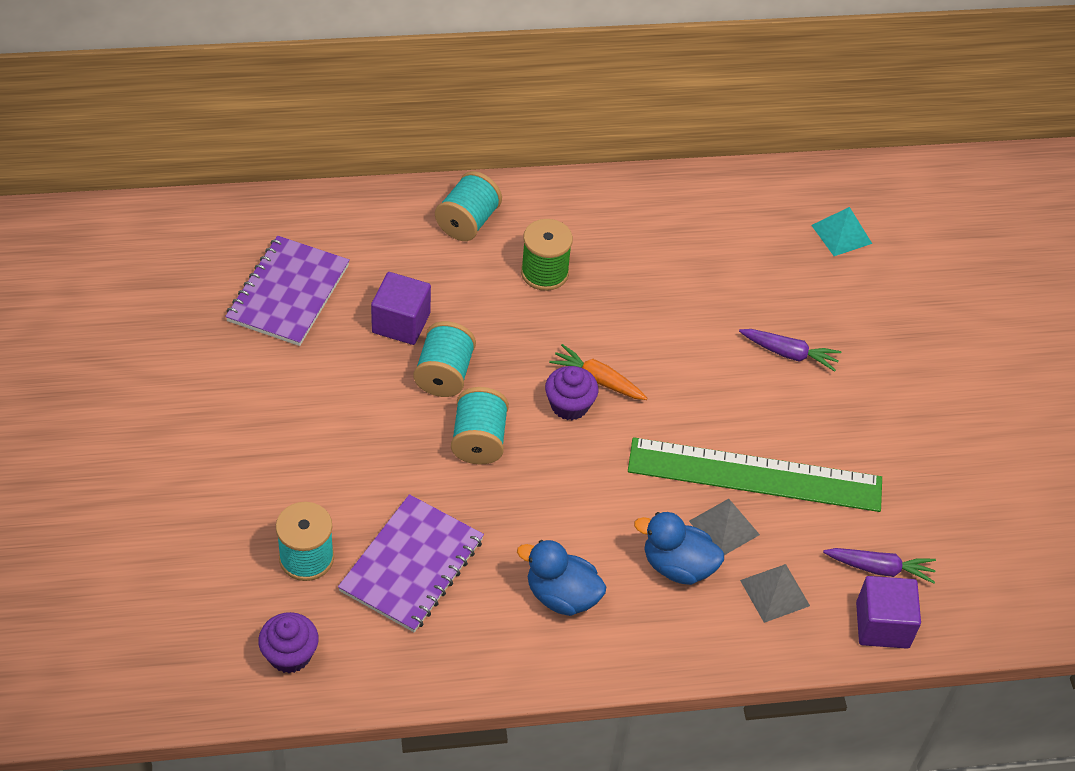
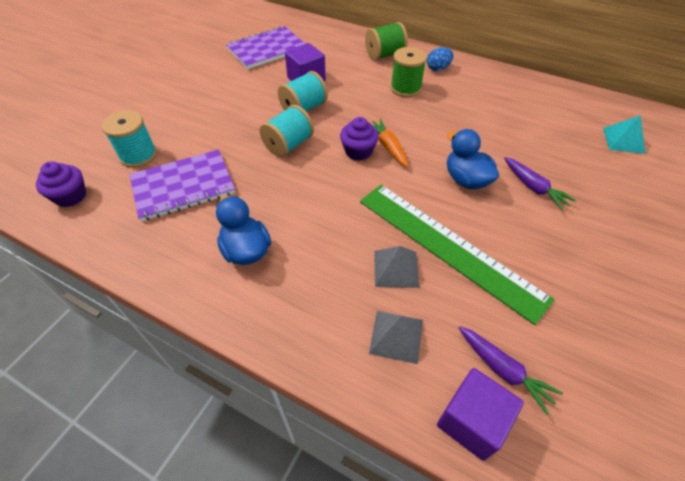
camera: 40 degrees right, 0 degrees up
turquoise spool [435,171,502,241] -> green spool [365,22,408,60]
blue duck [634,512,724,585] -> blue duck moved to [447,129,499,189]
none -> blue egg [427,47,453,71]

